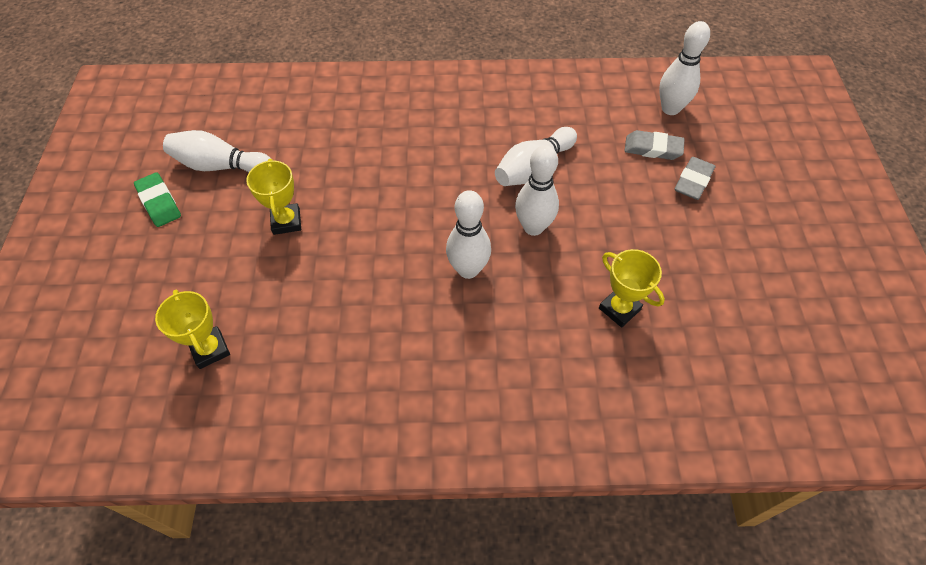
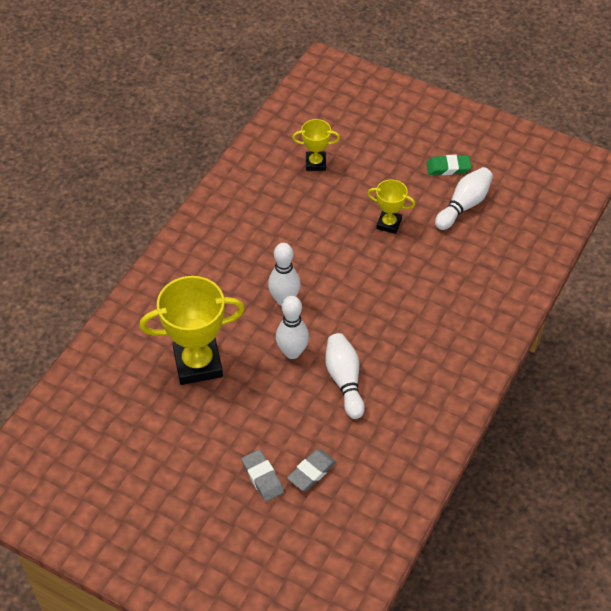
camera: 120 degrees right, 5 degrees down
yellow trophy [599,249,665,328] -> yellow trophy [139,276,245,385], size x1.91
white bowling pin [659,21,710,115] -> none

